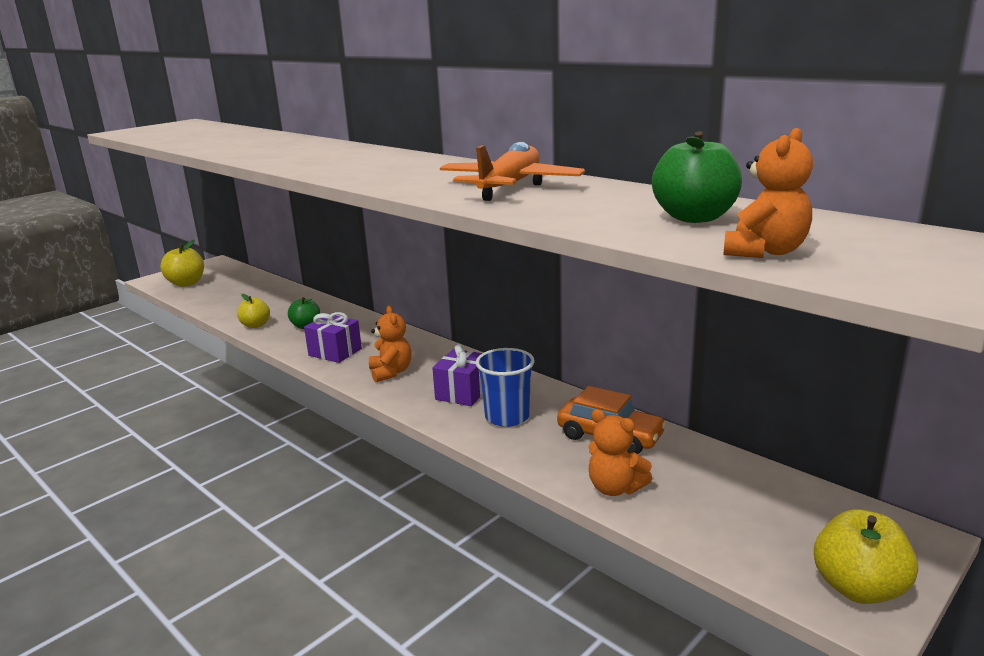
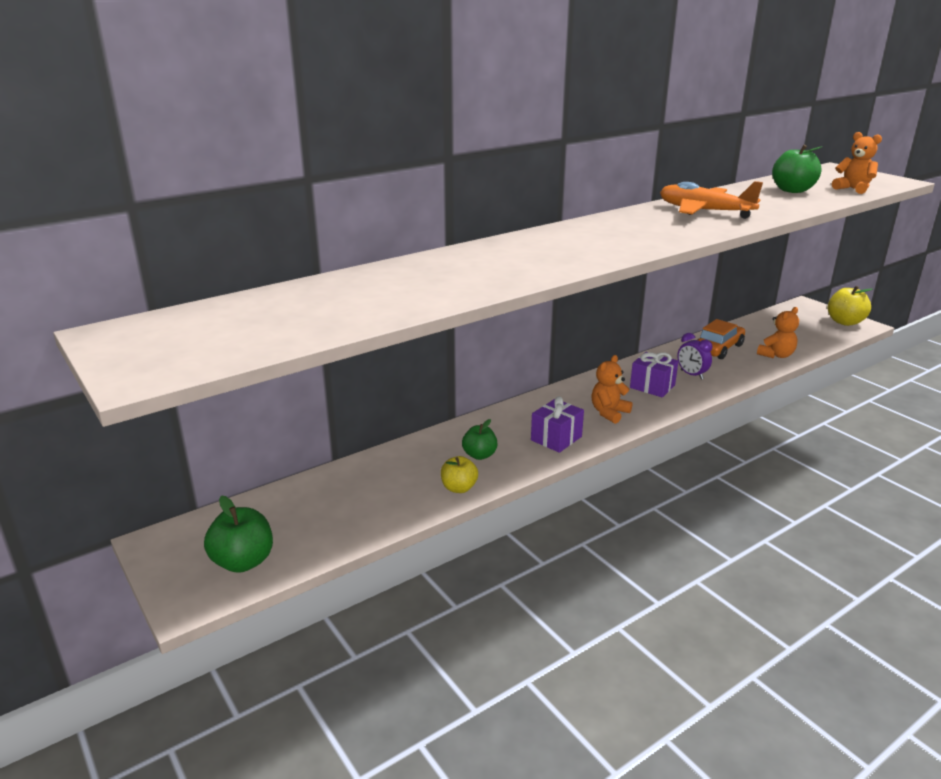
camera: 80 degrees left, 5 degrees up
yellow apple [160,240,204,287] -> green apple [204,496,273,573]
orange teddy bear [369,306,411,382] -> orange teddy bear turned 45 degrees counterclockwise [591,355,633,424]
blue cup [475,348,535,427] -> purple clock [677,333,712,380]

